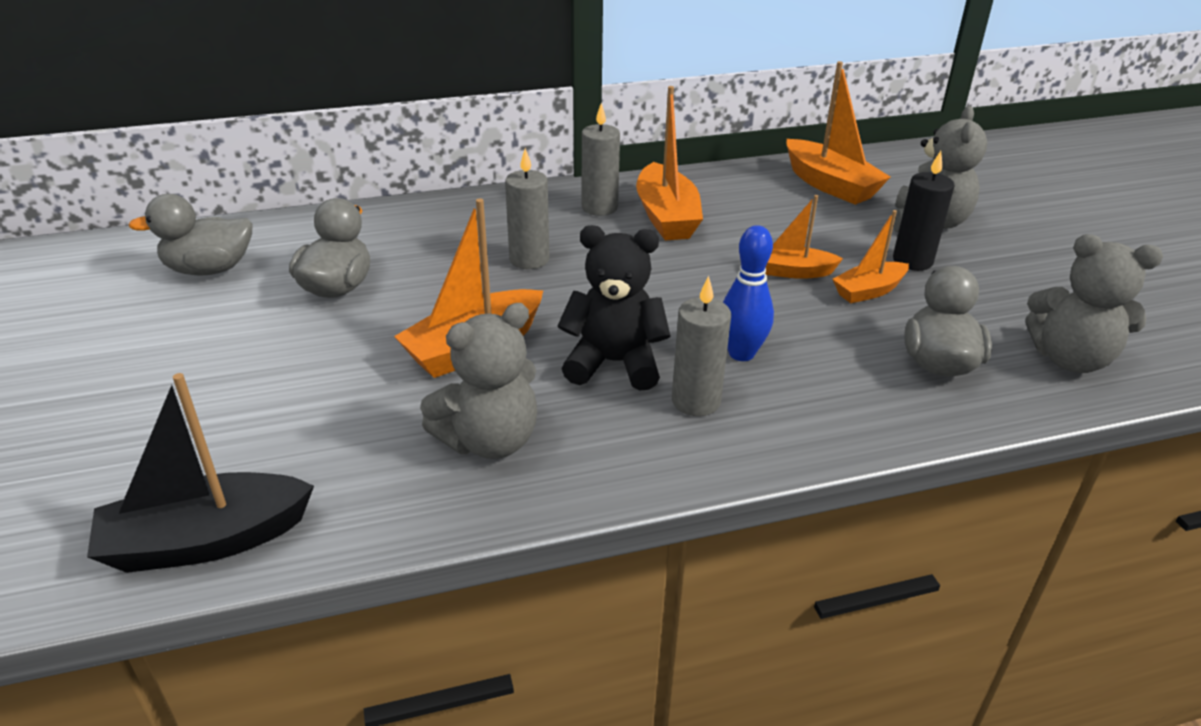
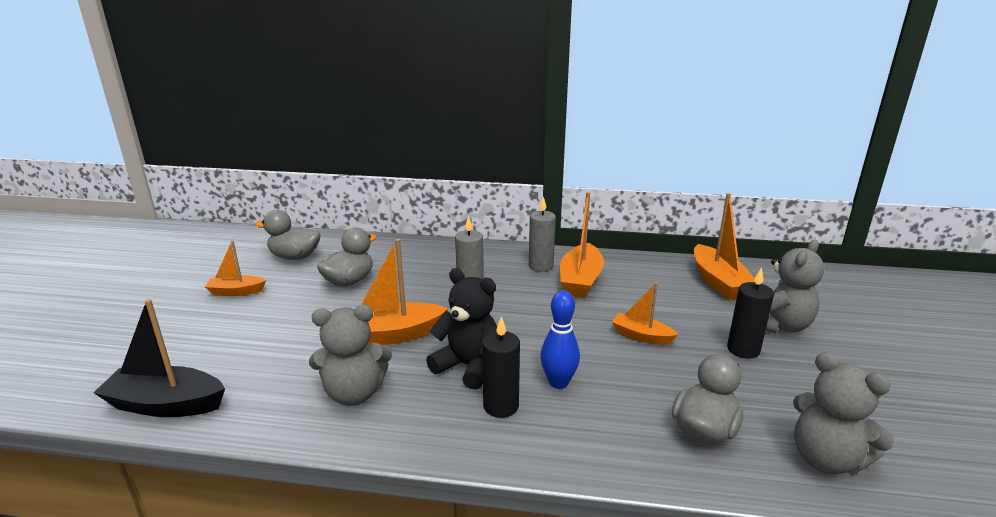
camera: 25 degrees right, 10 degrees down
grey candle [672,276,731,416] -> black candle [482,317,520,418]
orange boat [833,210,909,303] -> orange boat moved to [205,241,266,296]

